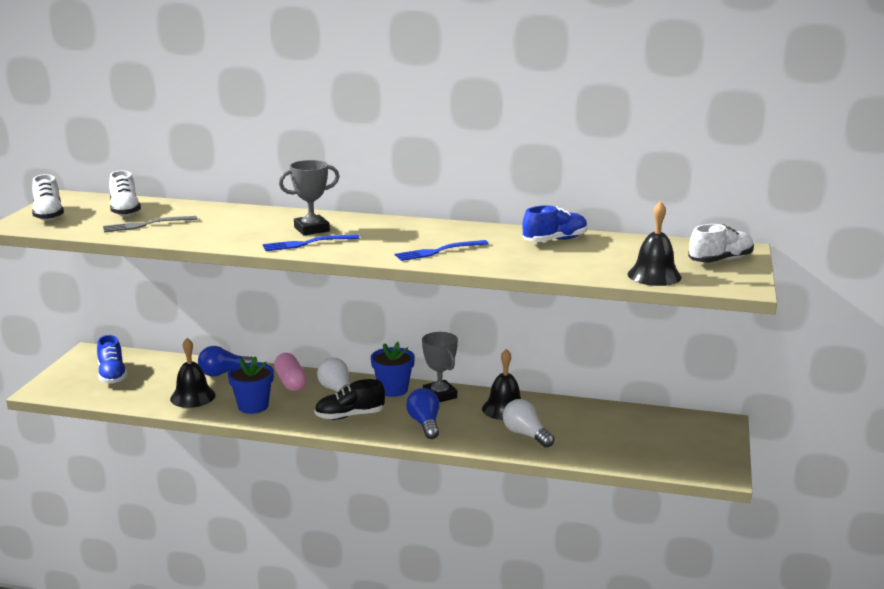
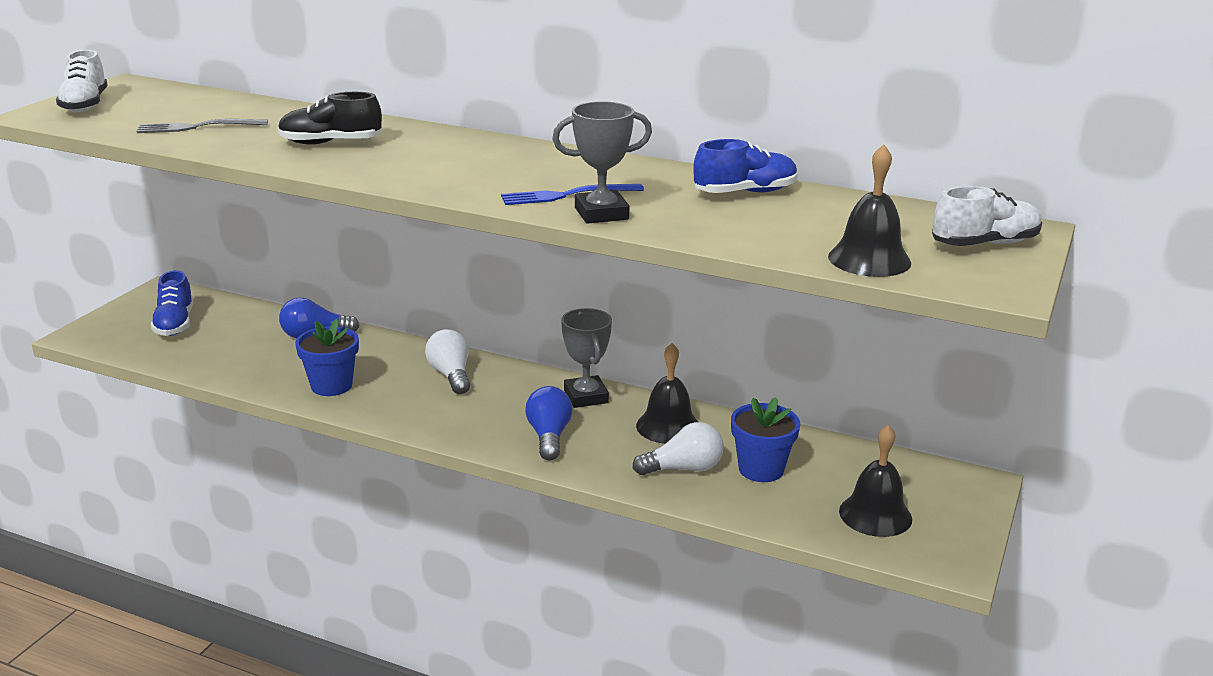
camera: 10 degrees right, 5 degrees up
white shoe [109,170,141,216] -> none
black bell [170,338,216,408] -> black bell moved to [839,425,912,537]
blue fork [263,234,359,251] -> none
pink capsule [274,353,307,391] -> none
grey trophy [279,160,339,235] -> grey trophy moved to [552,101,652,224]
black shoe [314,379,385,420] -> black shoe moved to [278,92,382,145]
blue flower pot [371,342,415,397] -> blue flower pot moved to [731,397,800,482]
white light bulb [503,399,554,448] -> white light bulb turned 105 degrees clockwise [633,422,724,475]

